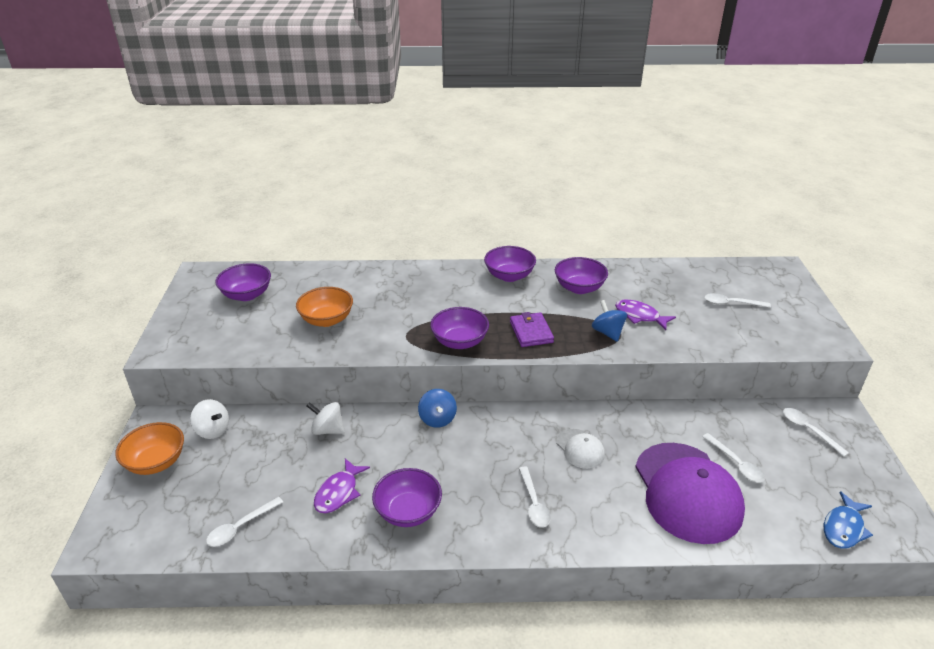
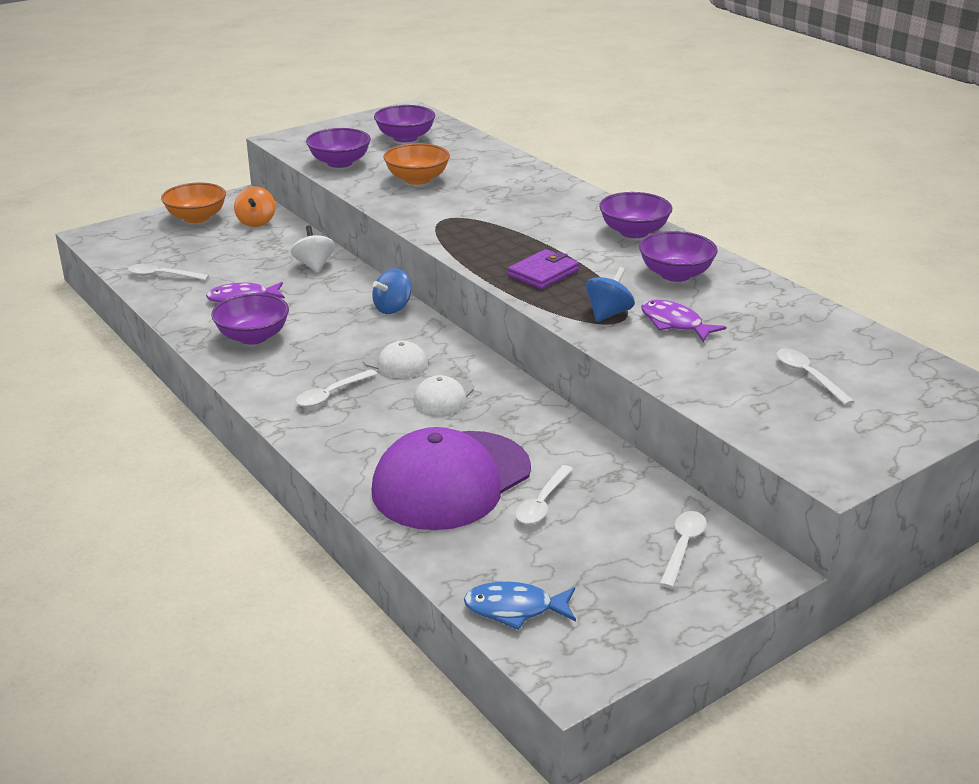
camera: 55 degrees right, 5 degrees down
white spinning top [190,399,229,439] -> orange spinning top [234,187,276,227]
purple bowl [430,307,489,349] -> purple bowl moved to [306,128,371,168]
purple fish [615,300,676,330] -> purple fish turned 45 degrees counterclockwise [641,300,726,342]
none -> white cap [363,341,428,378]

